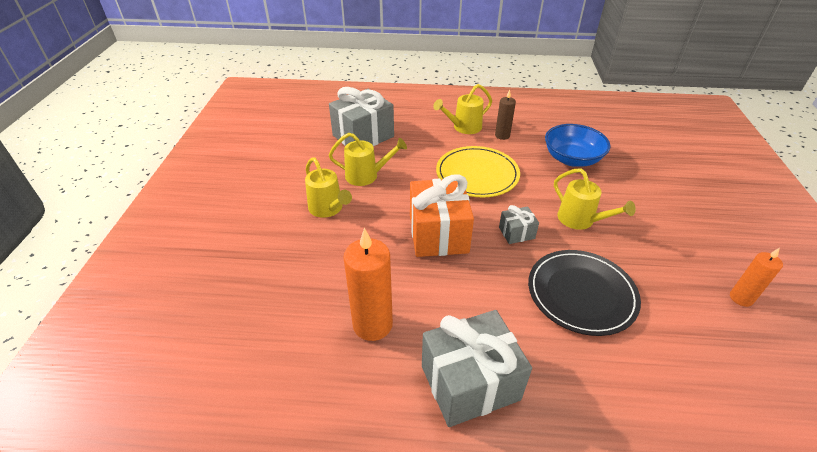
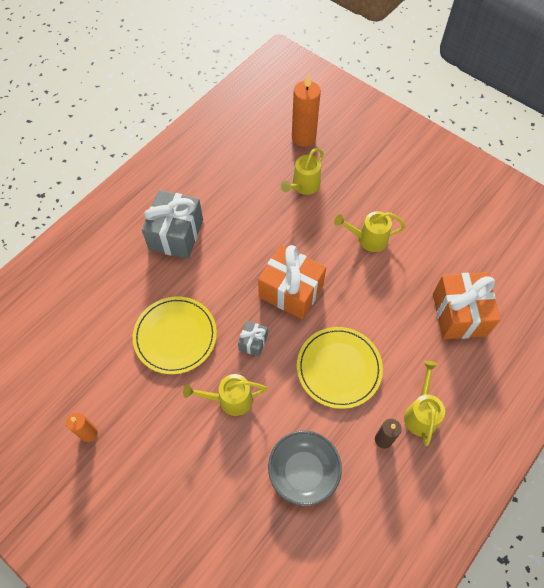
camera: 125 degrees right, 20 degrees up
grey gift [329,87,394,146] -> orange gift [433,272,501,339]
yellow watering can [329,133,407,186] -> yellow watering can moved to [280,148,324,195]
orange candle [343,228,393,341] -> orange candle moved to [292,74,321,147]
black plate [528,250,641,336] -> yellow plate [133,296,217,374]
blue bowl [545,124,611,167] -> grey bowl [268,431,342,506]

